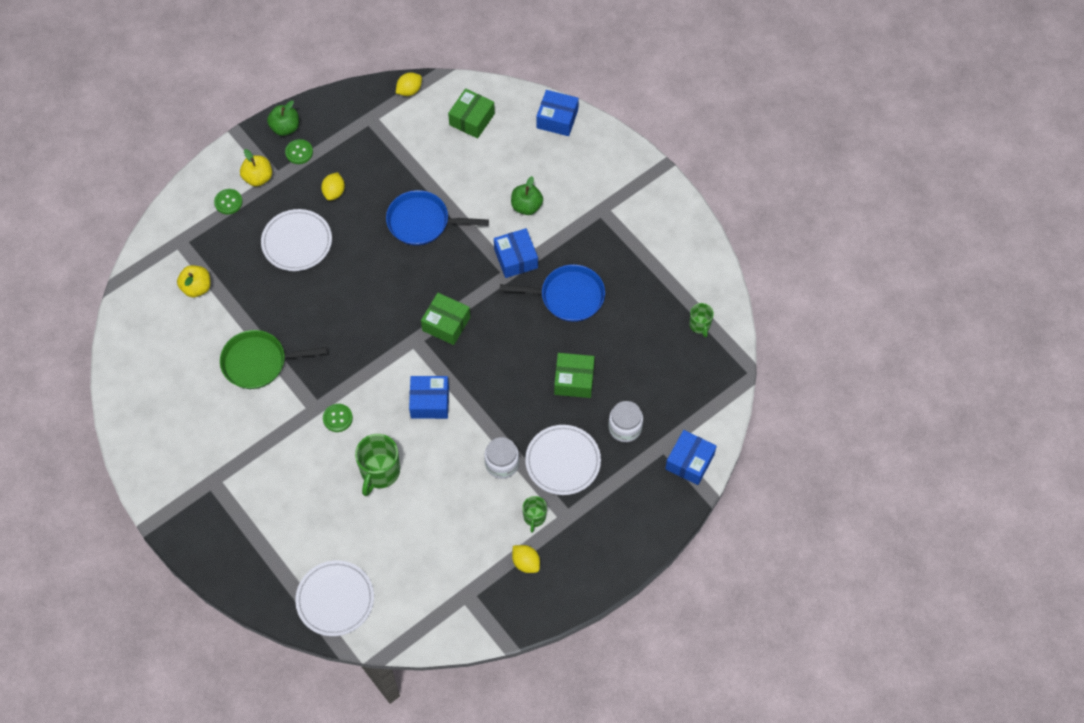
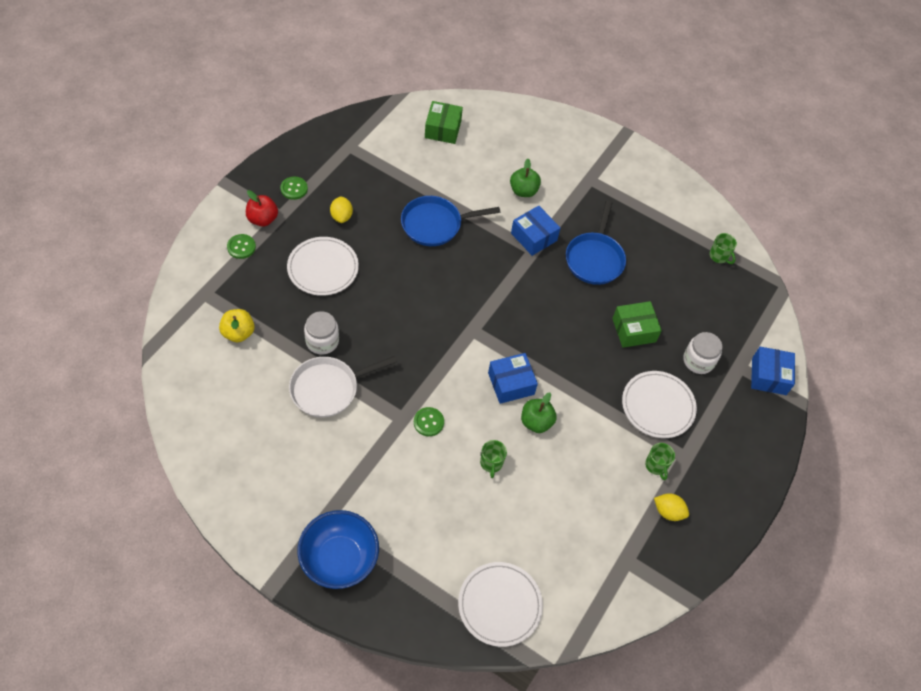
camera: 25 degrees left, 5 degrees down
green pan [220,330,327,389] -> white pan [289,356,397,418]
yellow apple [240,149,272,187] -> red apple [246,190,278,227]
green apple [267,100,299,136] -> green apple moved to [521,392,557,433]
green mug [355,434,400,496] -> green mug [480,440,507,478], size x0.57
yellow lemon [396,72,422,96] -> none
green box [421,293,470,345] -> none
white jar [485,437,519,479] -> white jar moved to [304,311,339,355]
blue pan [500,264,605,322] -> blue pan turned 120 degrees clockwise [566,200,626,285]
blue box [537,90,579,136] -> none
none -> blue bowl [297,510,379,589]

